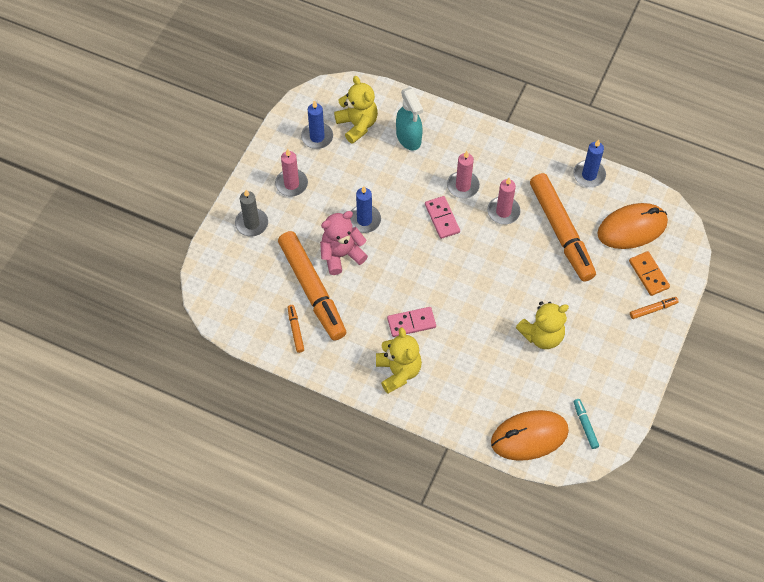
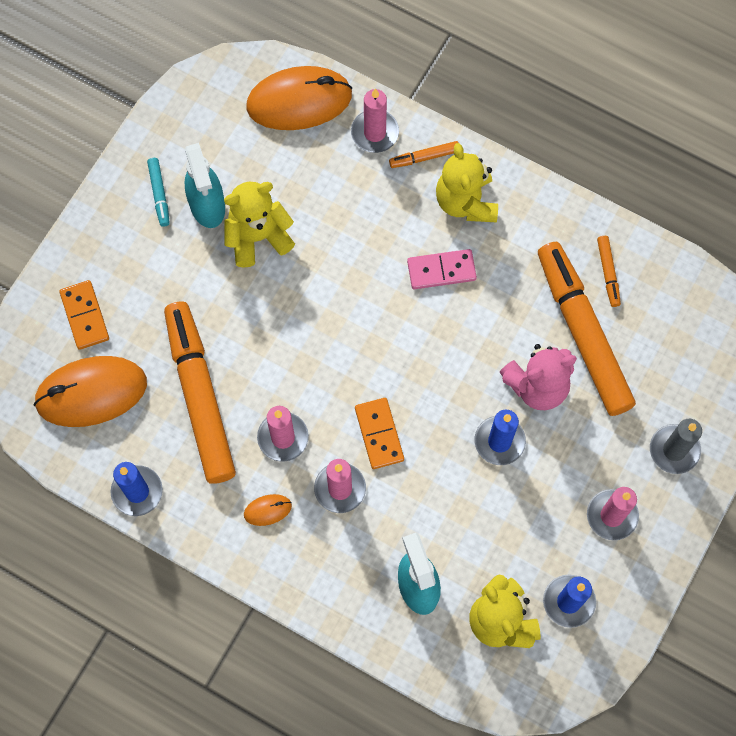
camera: 175 degrees left, 10 degrees up
pink domino [425,196,460,239] -> orange domino [355,398,404,469]
turquoise marker [573,399,599,449] -> turquoise marker moved to [147,158,170,227]
orange marker [630,297,678,319] -> orange marker moved to [389,141,459,168]
none -> turquoise spray bottle [185,143,225,228]
none -> orange mouse [244,494,292,526]
none -> pink candle [351,88,399,153]

